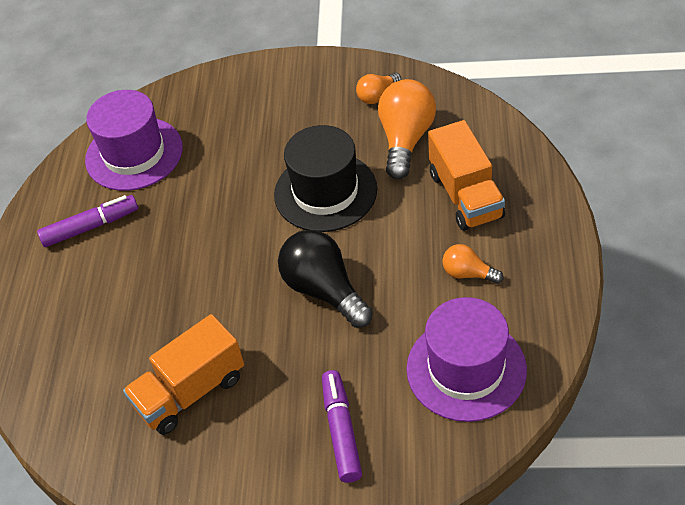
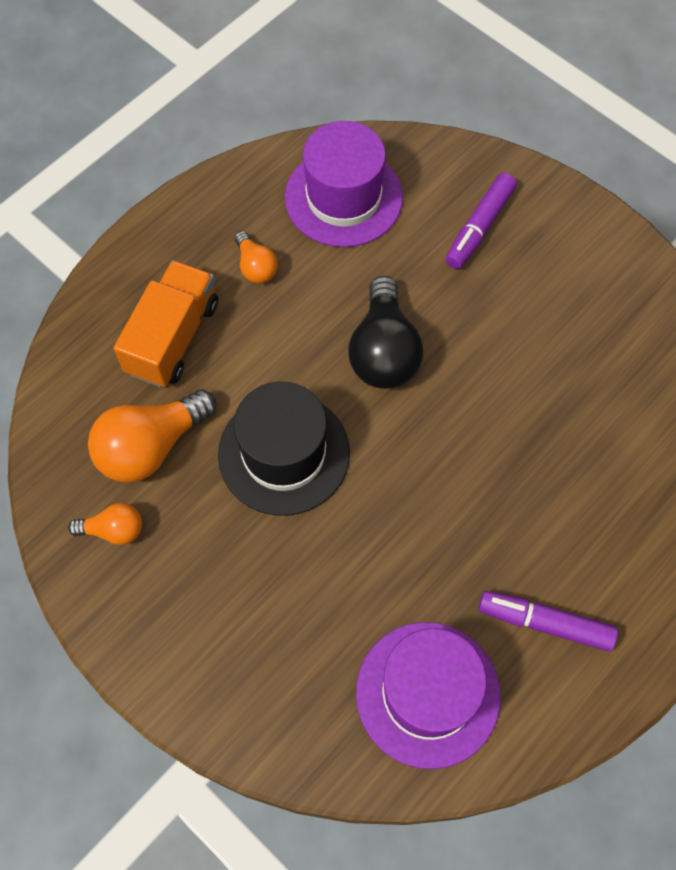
camera: 145 degrees left, 15 degrees up
orange truck [123,314,244,435] -> none

